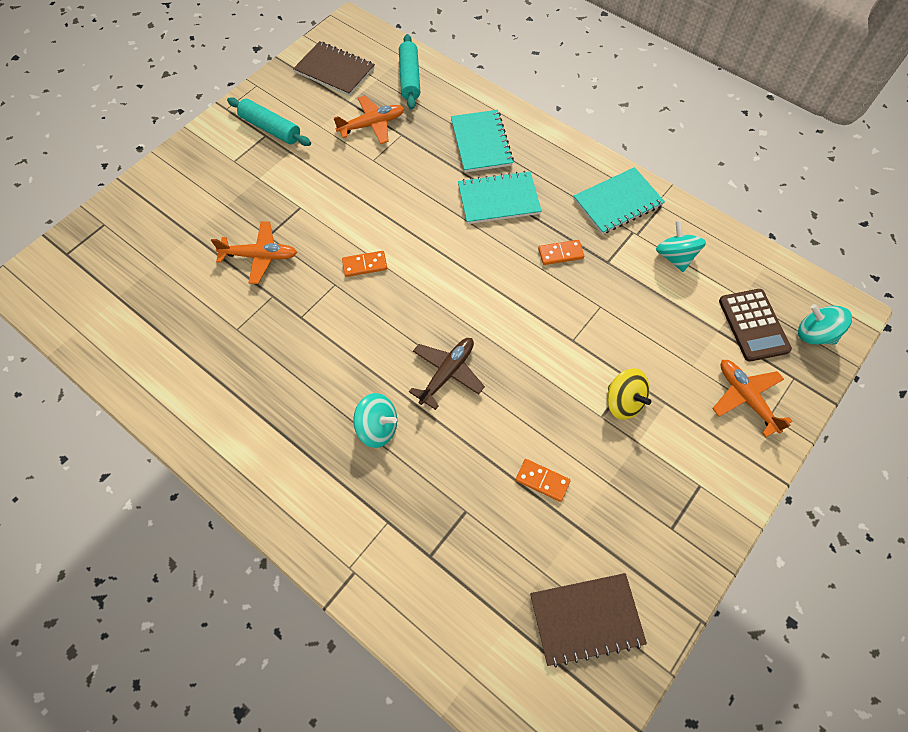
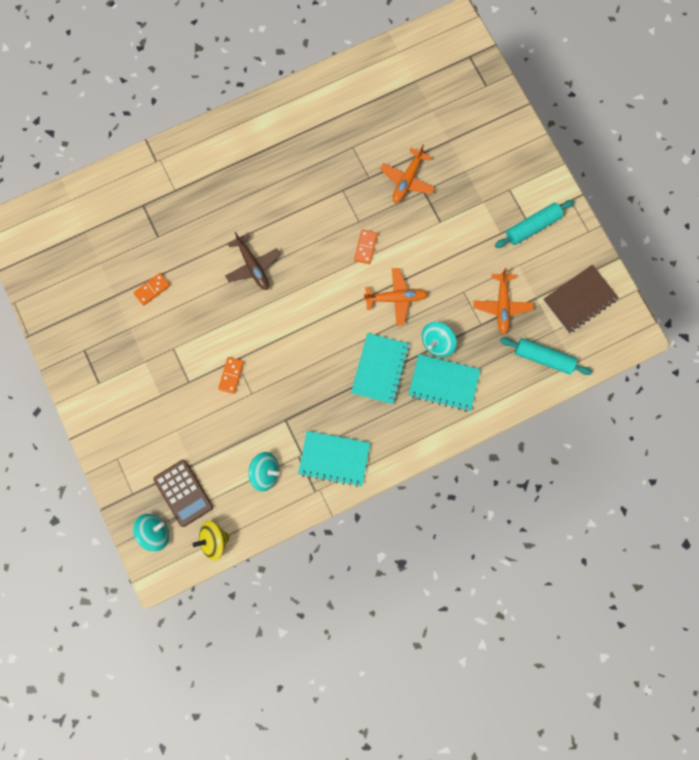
camera: 115 degrees right, 15 degrees up
turquoise spinning top [353,393,397,448] -> turquoise spinning top moved to [422,322,457,357]
brown notebook [530,573,647,668] -> none
orange domino [538,240,584,265] -> orange domino moved to [218,357,244,394]
turquoise notebook [573,167,665,234] -> turquoise notebook turned 75 degrees counterclockwise [298,431,370,487]
yellow spinning top [607,368,651,420] -> yellow spinning top moved to [192,521,230,561]
orange plane [712,360,793,437] -> orange plane moved to [364,268,428,326]
brown calculator [719,289,792,362] -> brown calculator turned 135 degrees counterclockwise [154,460,213,527]

